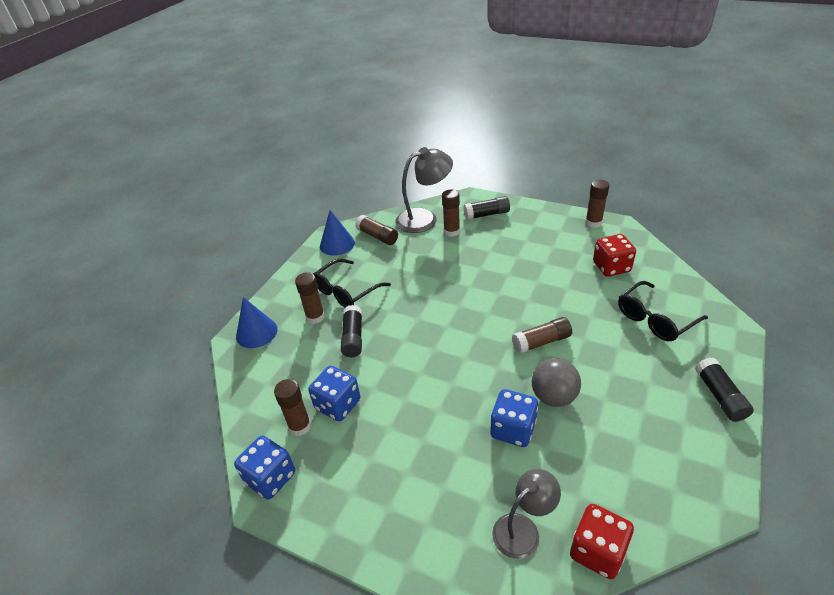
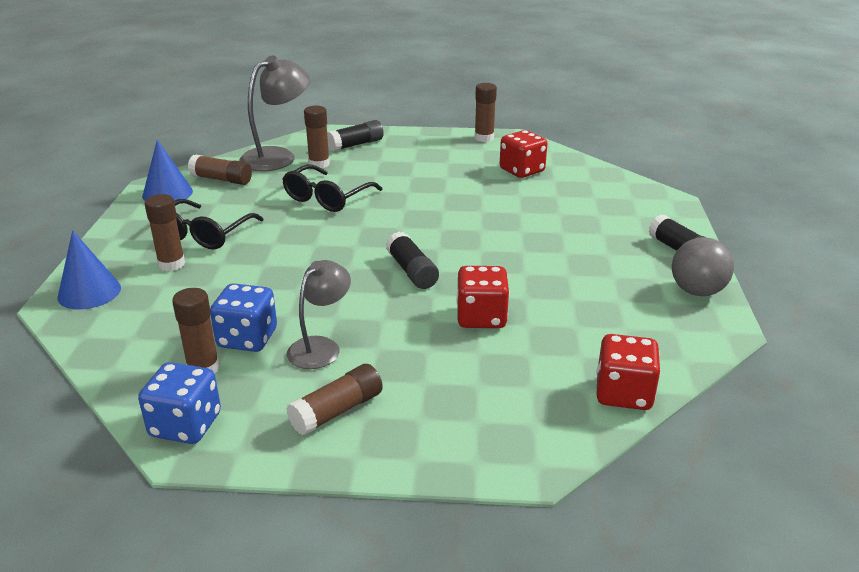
camera: 25 degrees left, 10 degrees down
black glue stick [341,305,362,357] -> black glue stick moved to [386,232,439,289]
blue dice [490,389,538,447] -> red dice [456,266,510,328]
grey lamp [492,469,561,559] -> grey lamp moved to [287,260,351,369]
brown glue stick [512,317,572,354] -> brown glue stick moved to [286,364,383,436]
grey ball [532,358,581,407] -> grey ball moved to [672,237,734,296]
black glasses [618,281,708,341] -> black glasses moved to [282,164,383,212]

